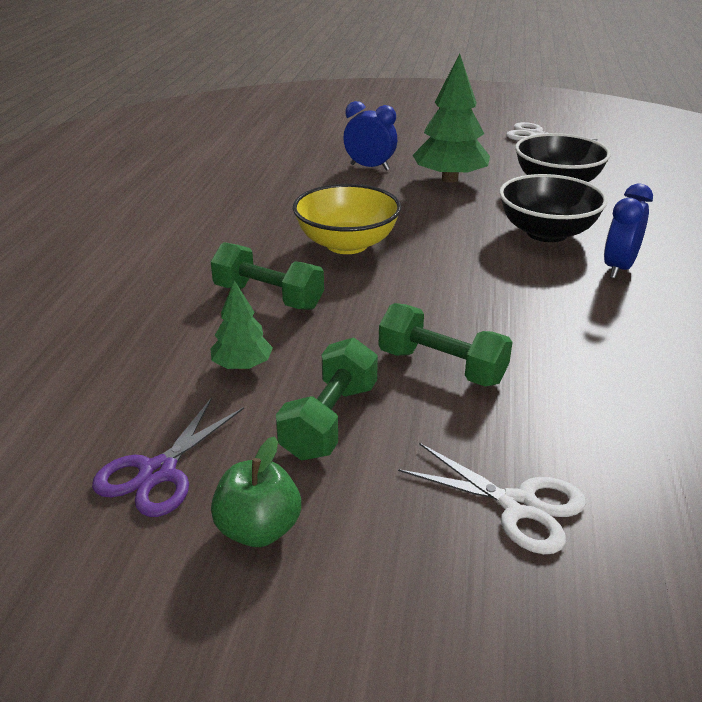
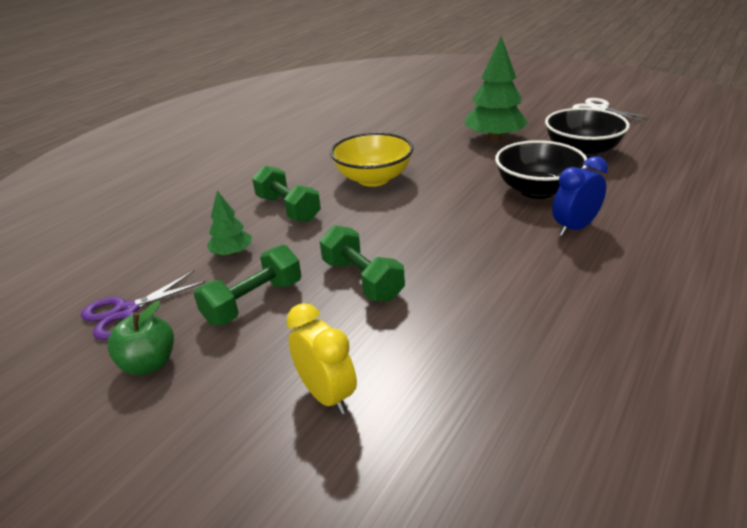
camera: 25 degrees right, 0 degrees up
blue clock [343,101,397,171] -> none
white scissors [398,443,586,554] -> yellow clock [286,303,357,414]

